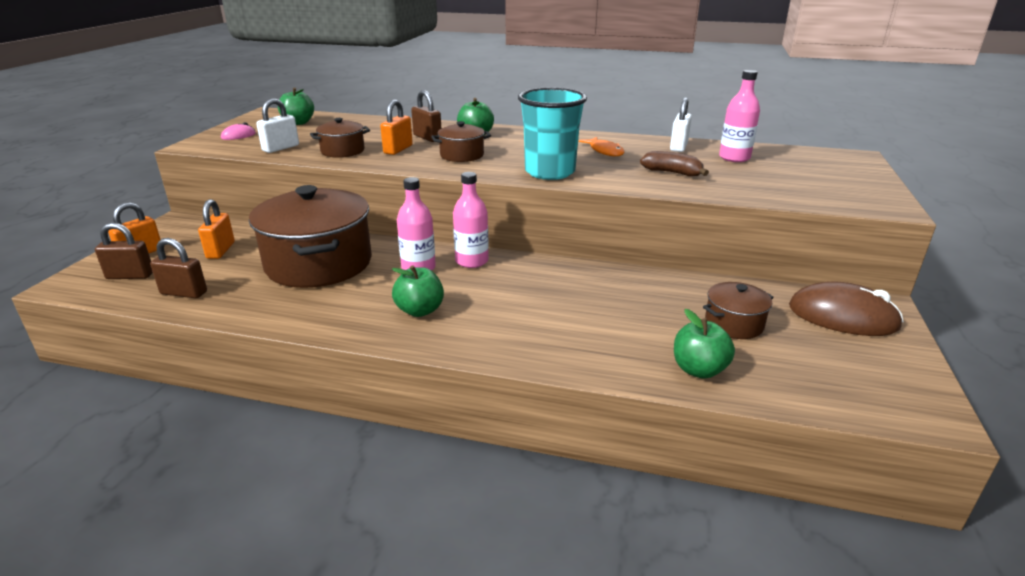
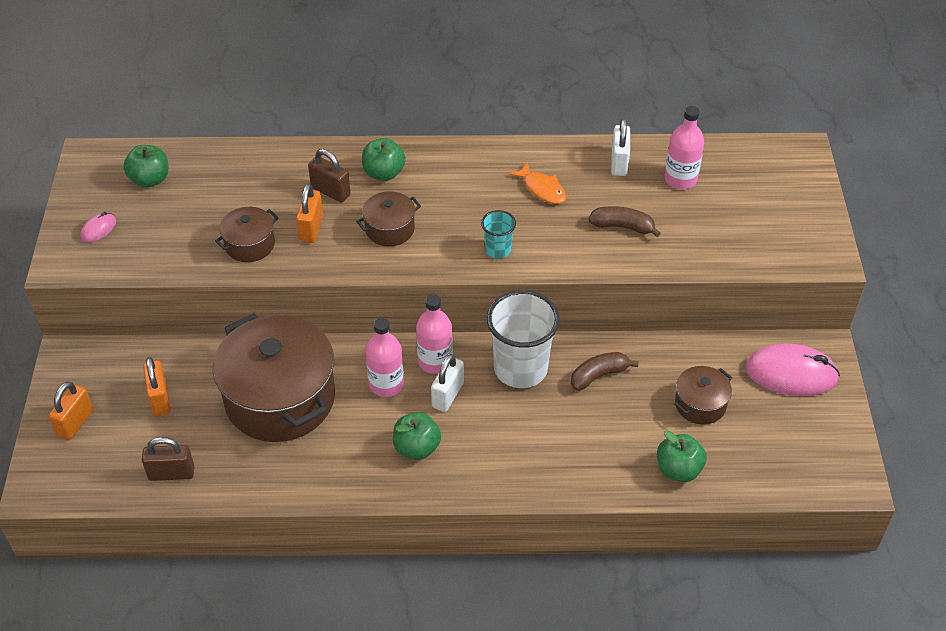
camera: 15 degrees left, 20 degrees up
brown padlock [95,222,153,279] -> none
white padlock [256,99,299,153] -> white padlock moved to [431,354,464,412]
turquoise cup [518,88,587,180] -> turquoise cup [481,210,516,259], size x0.49
brown mouse [789,282,904,336] -> pink mouse [745,344,840,396]
none -> white cup [487,290,560,388]
none -> brown banana [571,352,639,390]

